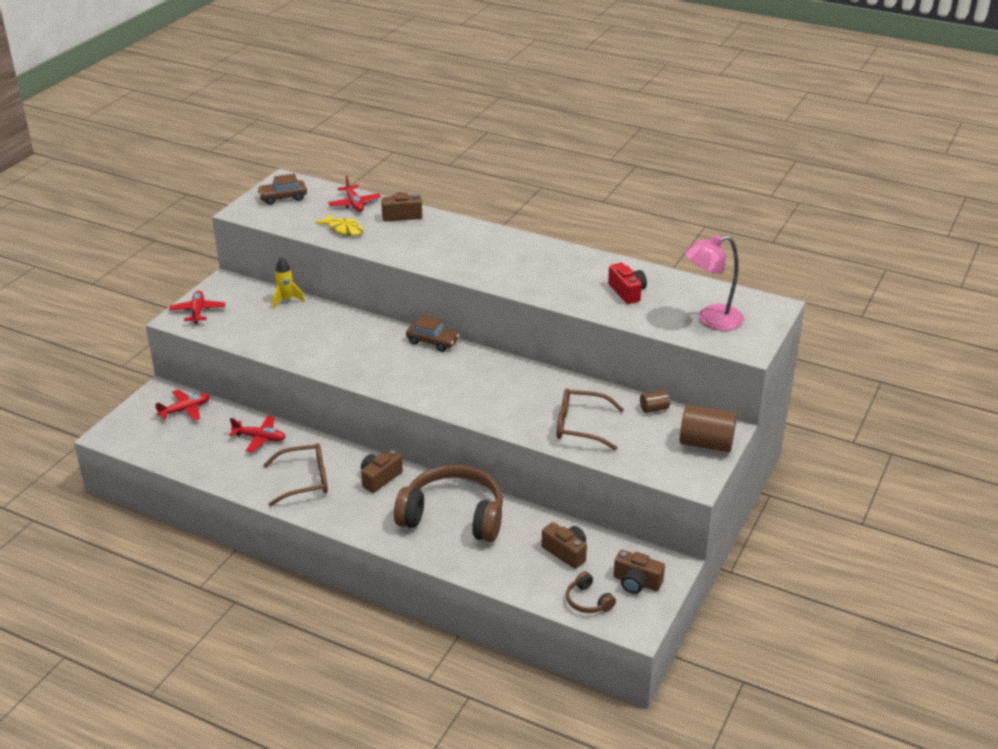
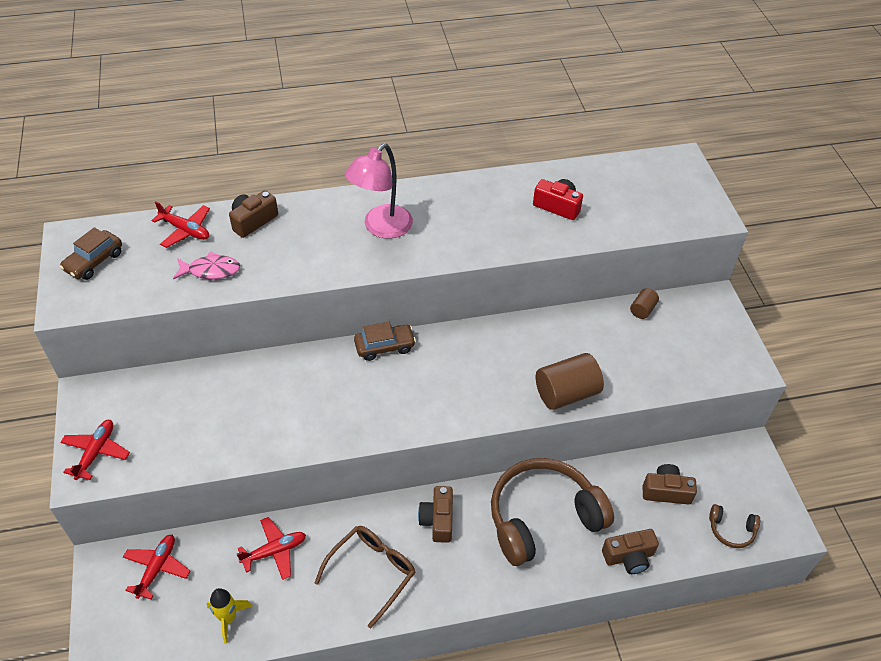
camera: 40 degrees left, 15 degrees up
red plane [169,290,225,324] -> red plane turned 60 degrees clockwise [60,420,130,480]
yellow rocket [273,256,305,309] -> yellow rocket moved to [207,588,252,644]
yellow fish [315,214,363,236] -> pink fish [173,251,240,279]
brown glasses [557,388,624,450] -> none
brown camera [614,550,665,594] -> brown camera moved to [602,529,659,574]
brown cylinder [680,405,737,452] -> brown cylinder moved to [536,353,604,410]
pink lamp [685,235,744,331] -> pink lamp moved to [345,143,413,239]

